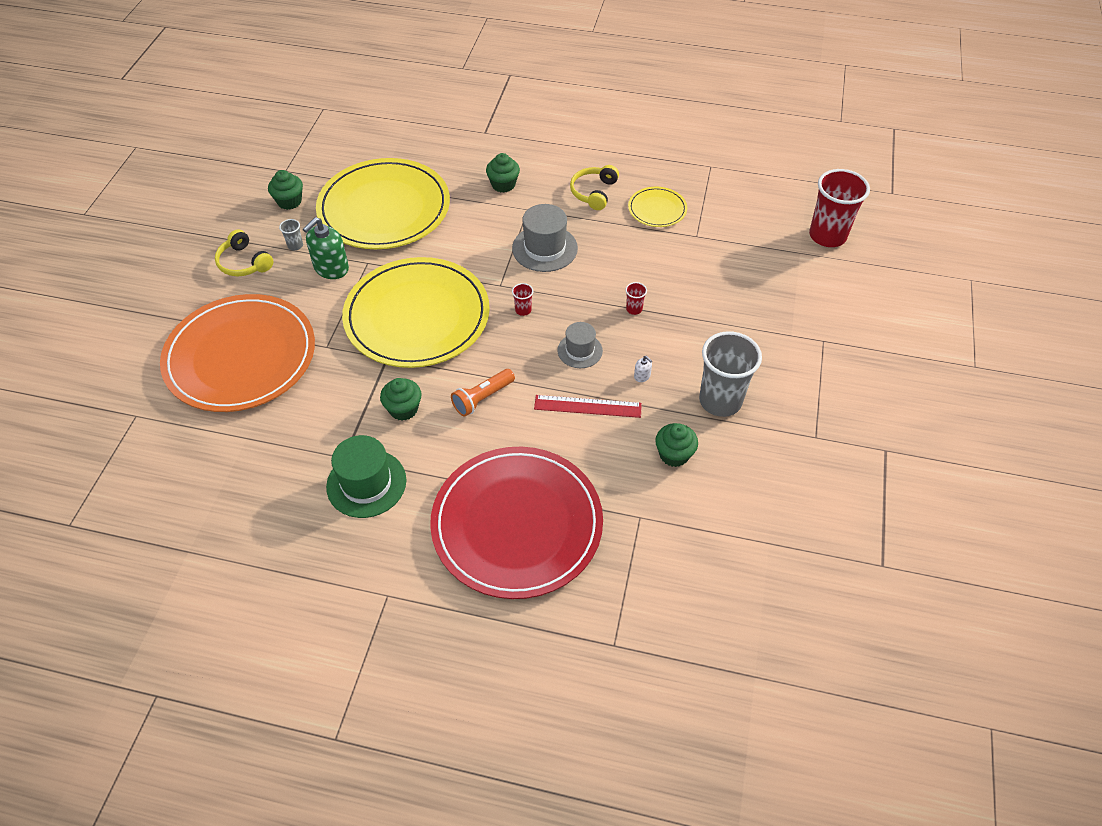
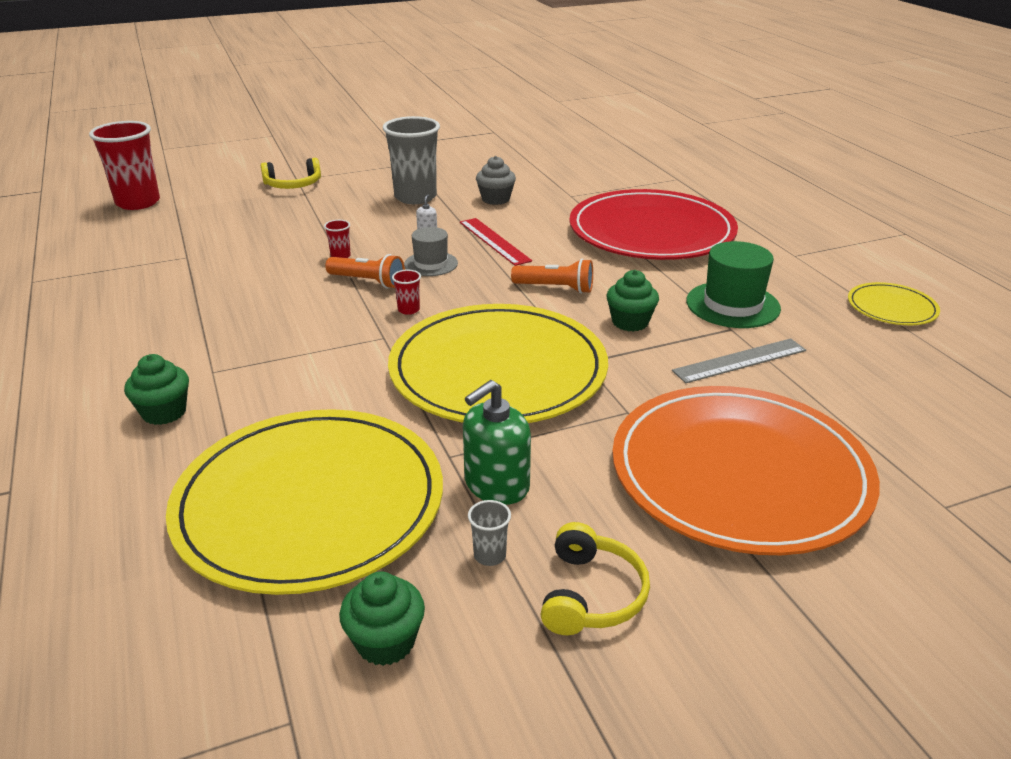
camera: 125 degrees left, 20 degrees down
green soap dispenser [303,217,349,279] -> green soap dispenser turned 135 degrees clockwise [463,380,531,505]
grey hat [512,204,578,272] -> none
yellow headphones [570,165,619,210] -> yellow headphones moved to [261,158,321,189]
yellow plate [628,187,687,227] -> yellow plate moved to [848,282,940,325]
green cupcake [655,423,698,467] -> grey cupcake [476,156,516,205]
none -> orange flashlight [325,254,405,289]
none -> grey ruler [672,338,806,383]

